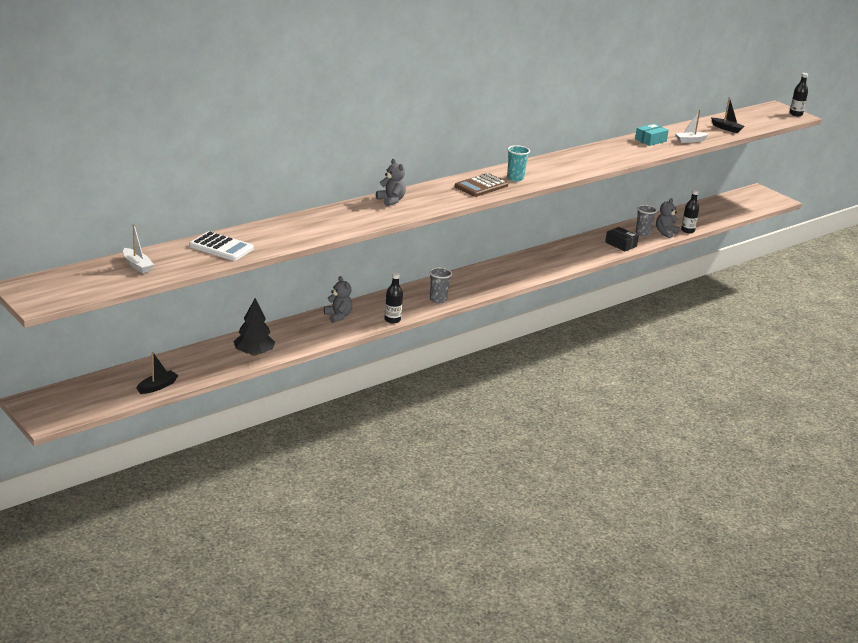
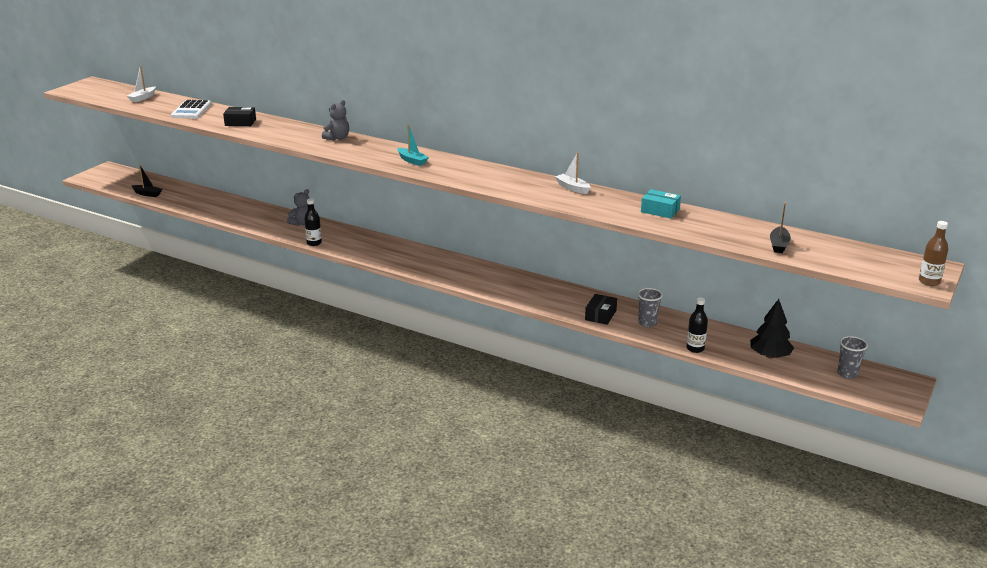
camera: 70 degrees right, 0 degrees up
black tree [233,298,275,356] -> black tree moved to [750,299,794,358]
grey cup [429,267,452,303] -> grey cup moved to [838,336,868,379]
brown calculator [454,173,508,197] -> turquoise boat [397,124,429,166]
turquoise cup [507,145,530,181] -> none
grey teddy bear [656,198,680,238] -> none
white boat [675,109,709,143] -> white boat moved to [555,152,591,194]
black bottle [790,73,808,116] -> brown bottle [919,221,948,286]
none -> black box [223,107,256,126]

